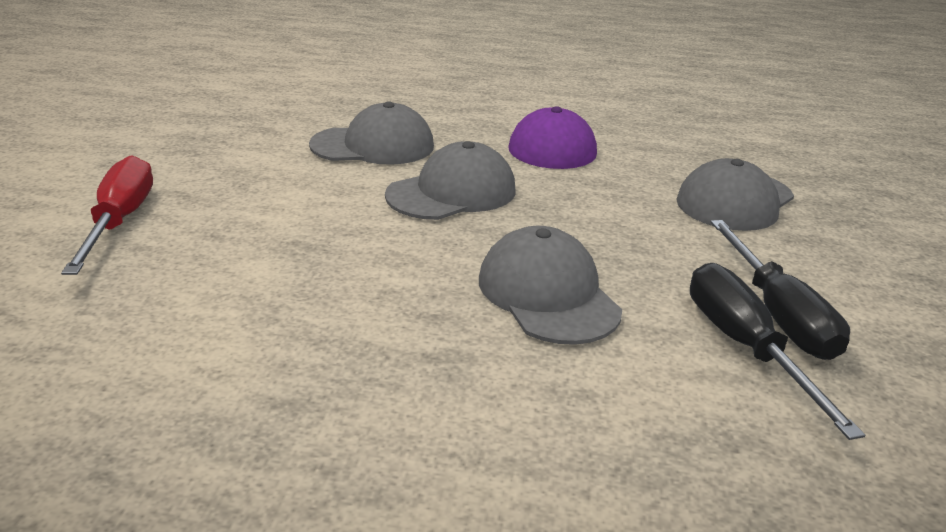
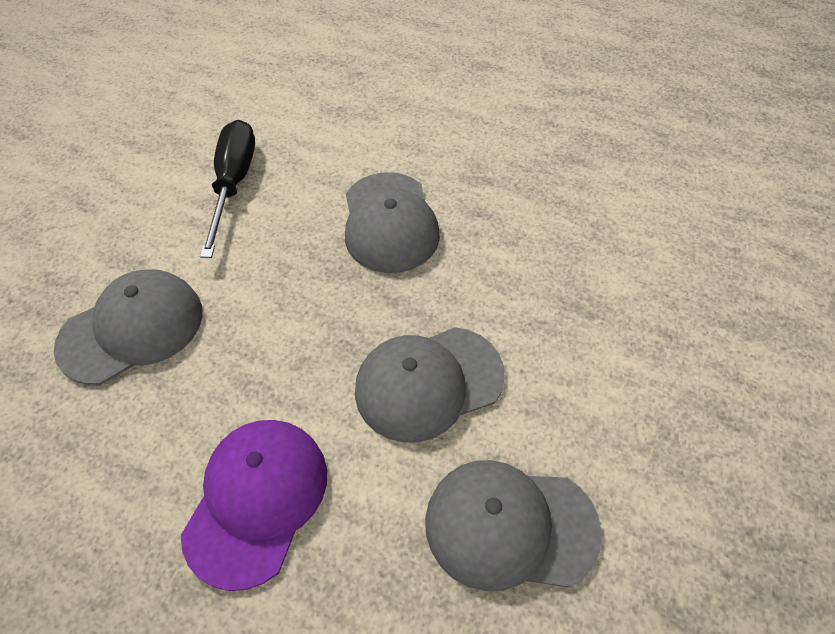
camera: 165 degrees left, 25 degrees up
red screwdriver [61,155,153,275] -> none
black screwdriver [690,263,865,440] -> none

